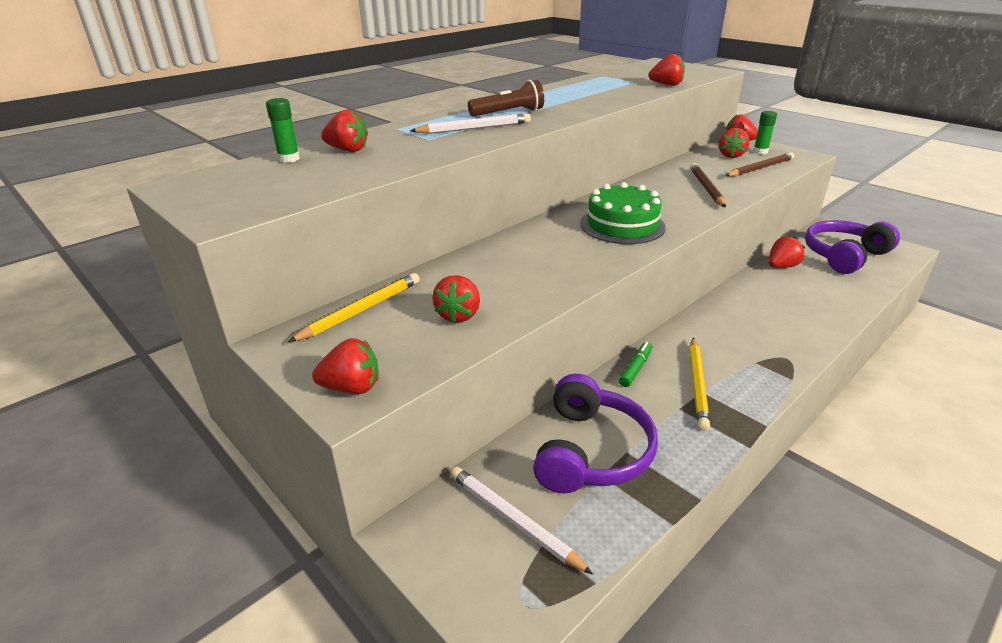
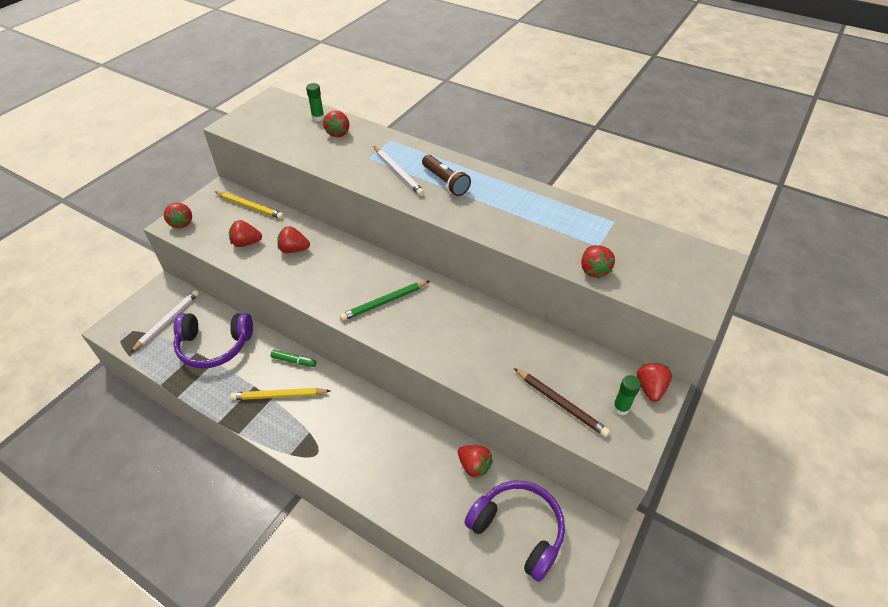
camera: 75 degrees right, 15 degrees up
green cake [580,182,666,244] -> green pencil [340,281,429,321]
brown pencil [690,163,726,207] -> none
red strawberry [719,128,749,158] -> red strawberry moved to [277,226,310,253]

